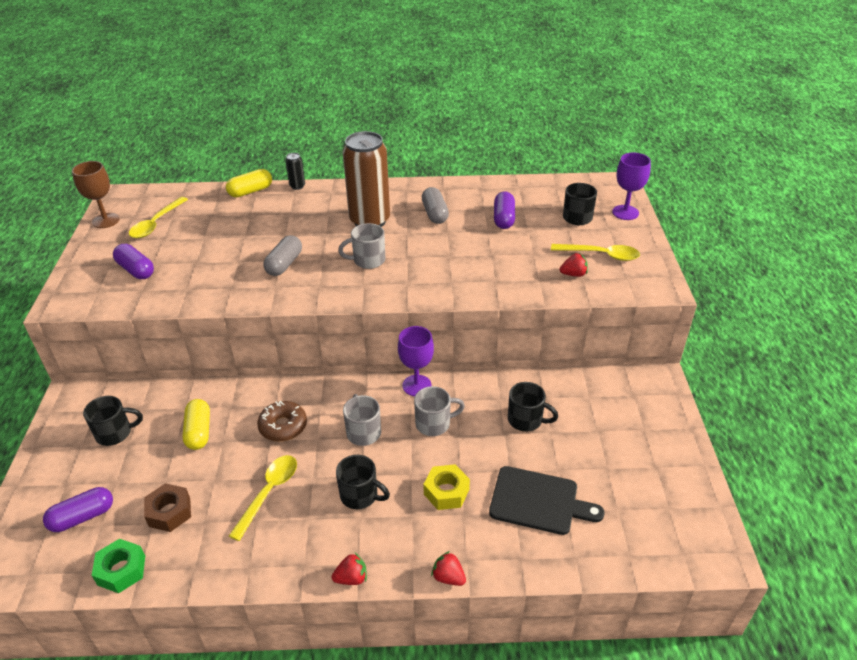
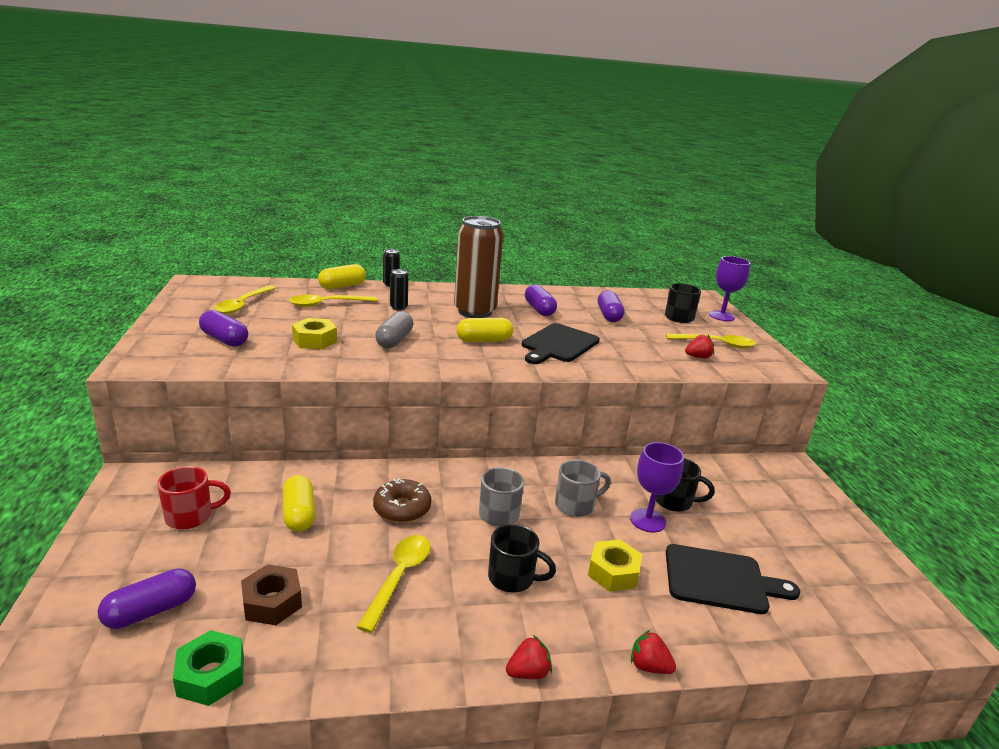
camera: 10 degrees left, 15 degrees down
brown goblet [72,161,120,228] -> none
black mug [83,396,143,446] -> red mug [157,466,231,529]
grey mug [338,223,386,269] -> yellow capsule [456,318,514,342]
purple goblet [398,326,434,396] -> purple goblet moved to [630,442,684,532]
grey capsule [422,187,449,224] -> purple capsule [525,284,557,316]
none -> yellow spoon [289,295,378,307]
none -> yellow nut [292,318,337,350]
none -> black can [390,269,409,311]
none -> black cutting board [522,323,600,364]

